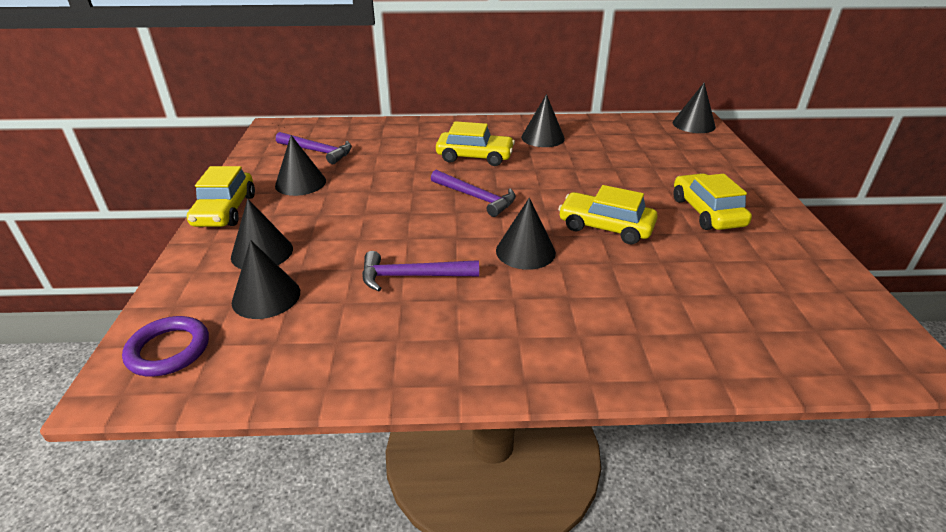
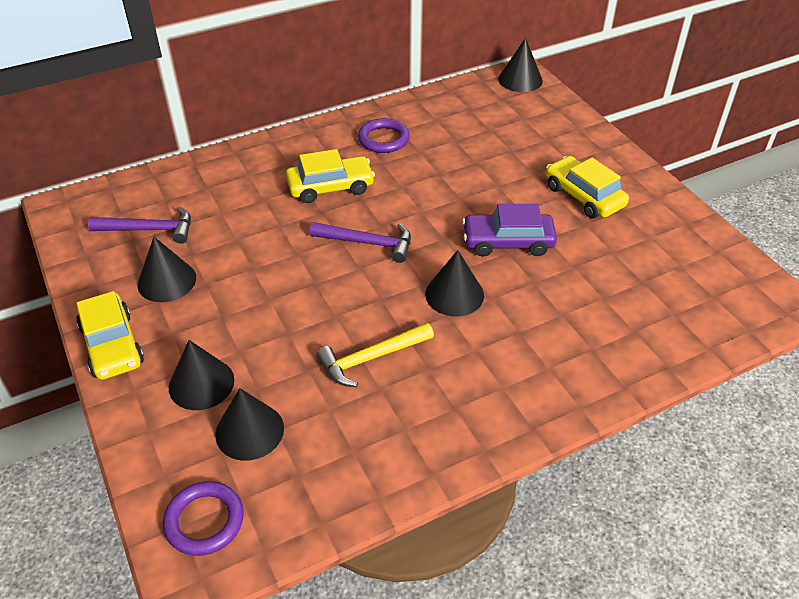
camera: 25 degrees left, 10 degrees up
purple hammer [362,251,479,291] -> yellow hammer [317,323,434,387]
black cone [521,94,565,147] -> purple ring [358,118,410,153]
yellow car [558,185,658,244] -> purple car [462,204,557,256]

